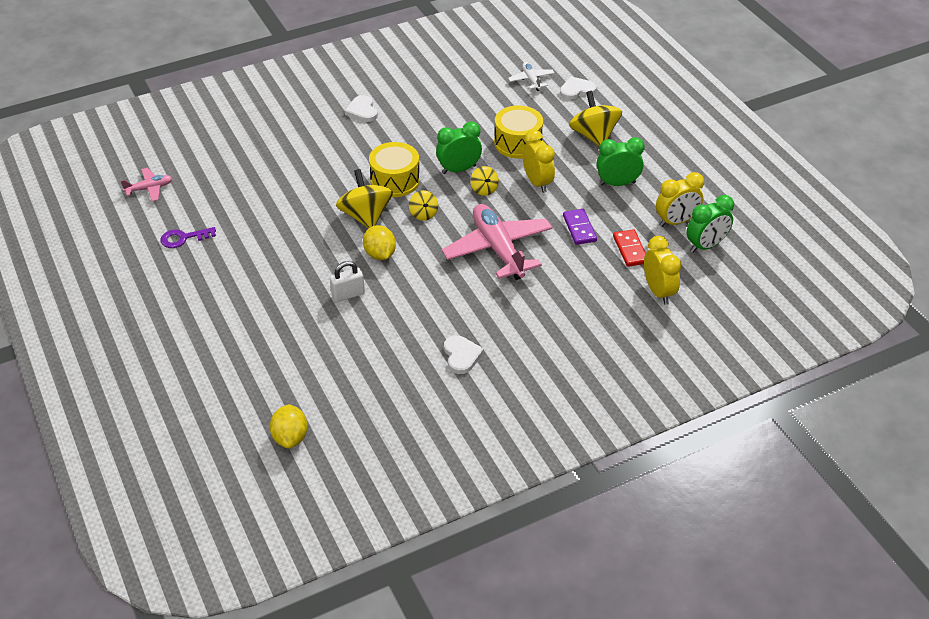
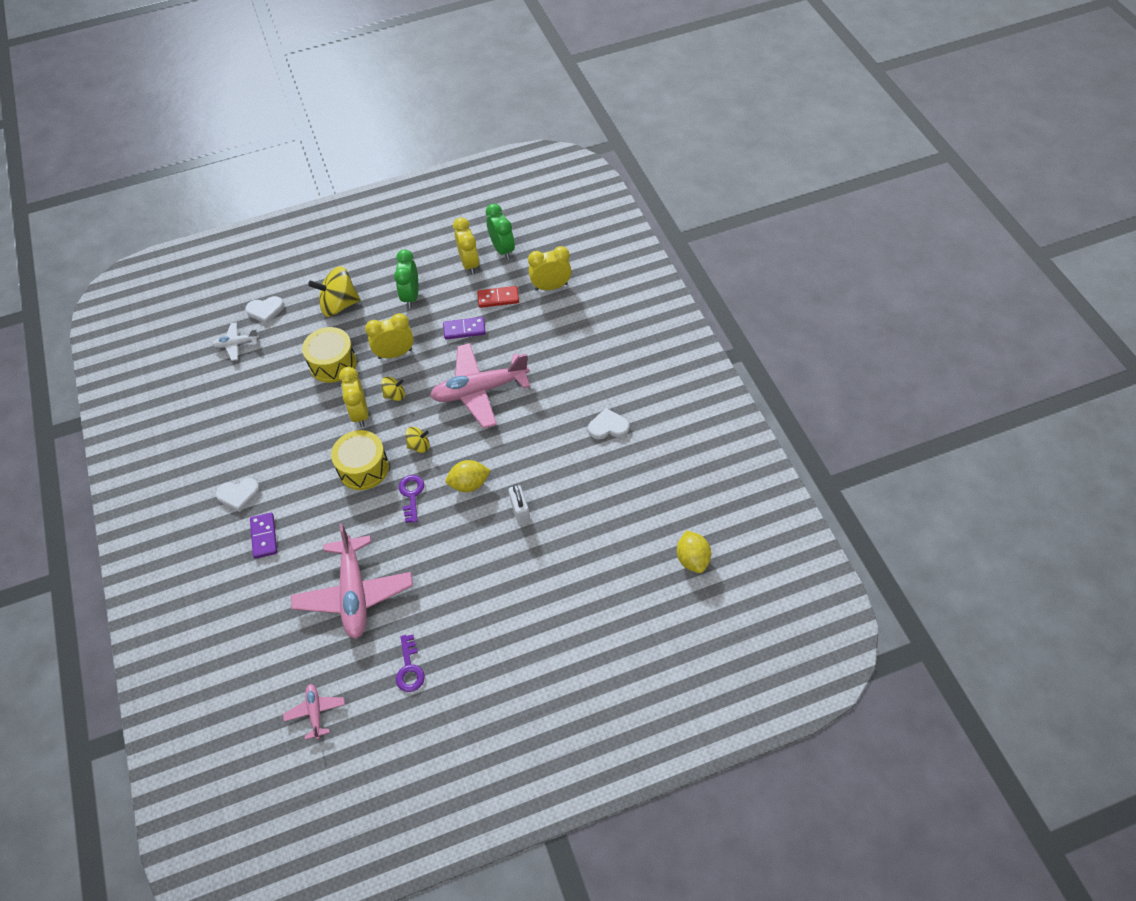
camera: 80 degrees left, 10 degrees up
yellow lemon [270,404,308,448] -> yellow lemon turned 75 degrees clockwise [677,530,711,573]
yellow spinning top [336,169,393,228] -> purple key [399,475,424,523]
green clock [436,121,482,174] -> yellow clock [339,367,368,427]
white heart [560,76,596,100] -> white heart turned 90 degrees counterclockwise [245,296,284,324]
none -> purple domino [250,512,277,559]
none -> pink plane [291,523,413,639]

